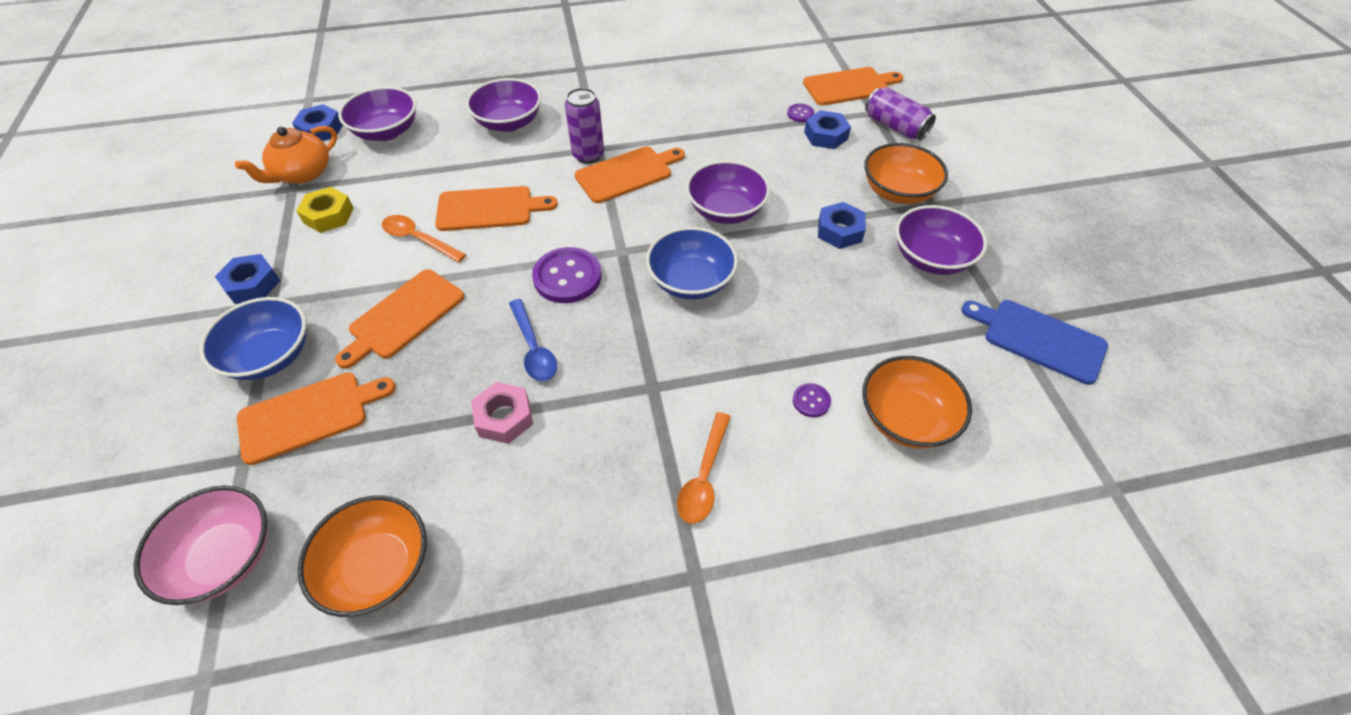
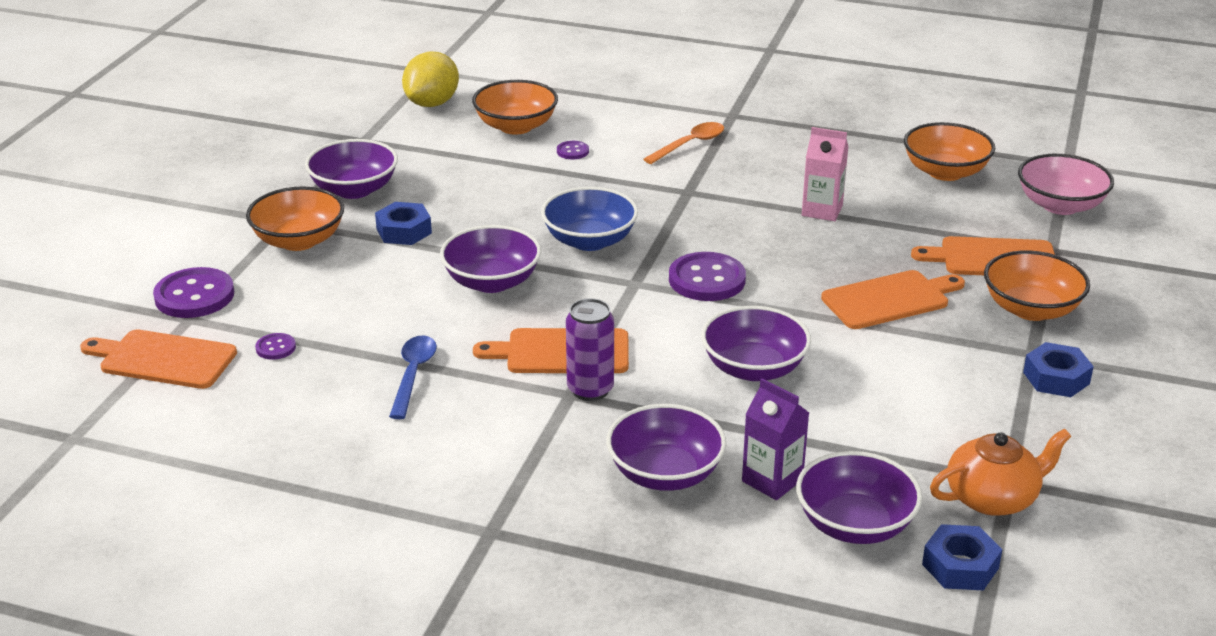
camera: 150 degrees left, 20 degrees down
blue bowl [199,297,306,380] -> orange bowl [984,251,1090,321]
yellow nut [296,187,354,233] -> none
orange spoon [382,215,466,262] -> none
orange cutting board [435,186,558,231] -> purple bowl [701,306,811,381]
pink nut [471,382,533,444] -> pink carton [802,127,848,221]
blue spoon [509,299,557,381] -> blue spoon moved to [389,335,437,419]
blue nut [804,110,851,149] -> none
purple can [865,87,936,141] -> purple button [153,267,234,318]
blue cutting board [961,300,1108,385] -> none
none -> yellow lemon [402,52,459,107]
none -> purple carton [742,378,809,500]

